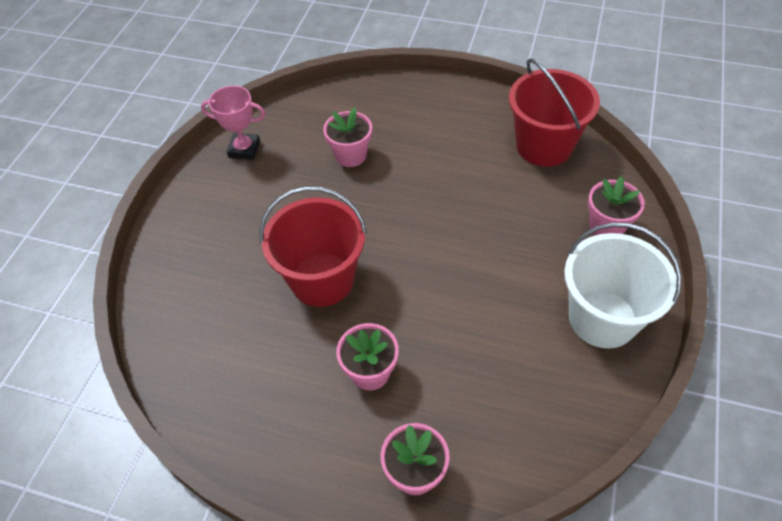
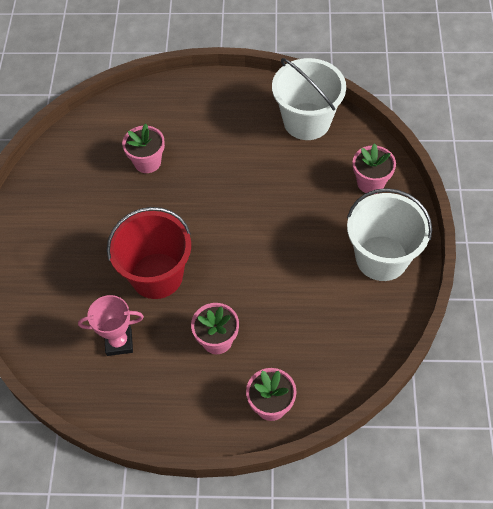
camera: 15 degrees left, 5 degrees up
pink trophy [201,86,266,160] -> pink trophy moved to [78,295,144,356]
red bucket [509,58,600,167] -> white bucket [272,58,346,140]

